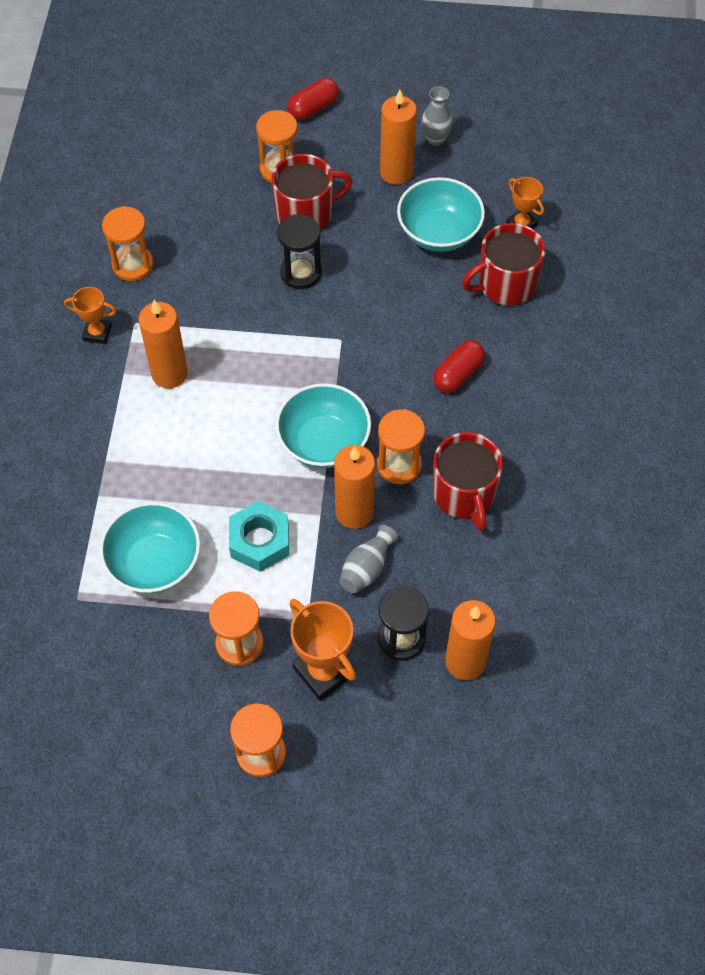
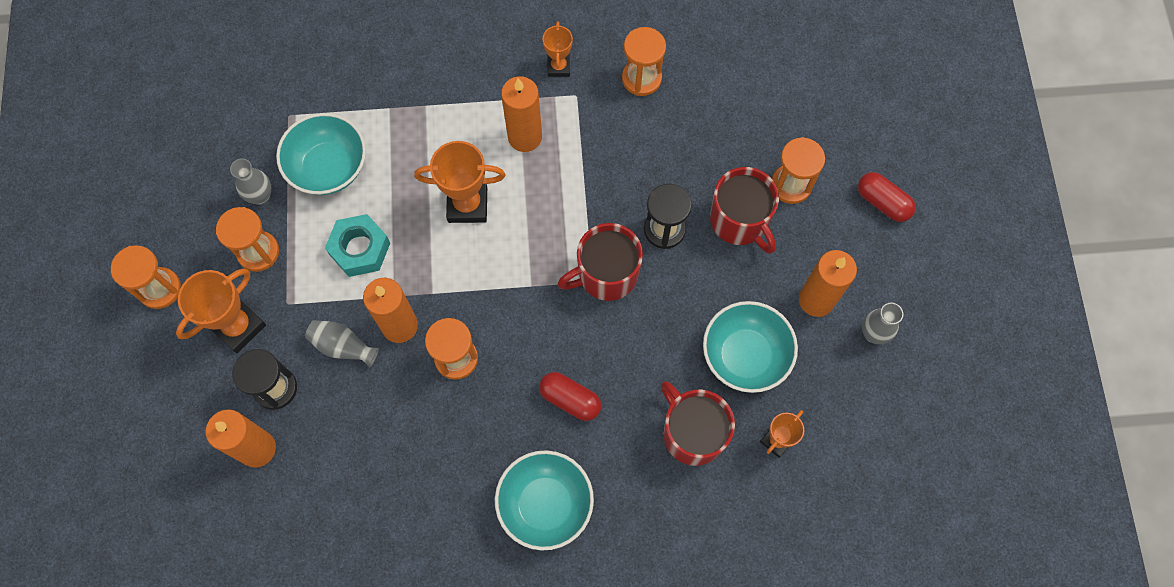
camera: 80 degrees right, 10 degrees up
turquoise bowl [275,383,371,468] -> turquoise bowl moved to [495,450,594,550]
red mug [433,432,503,531] -> red mug moved to [558,223,643,301]
none -> grey vase [230,158,271,205]
none -> orange trophy [414,141,505,223]

